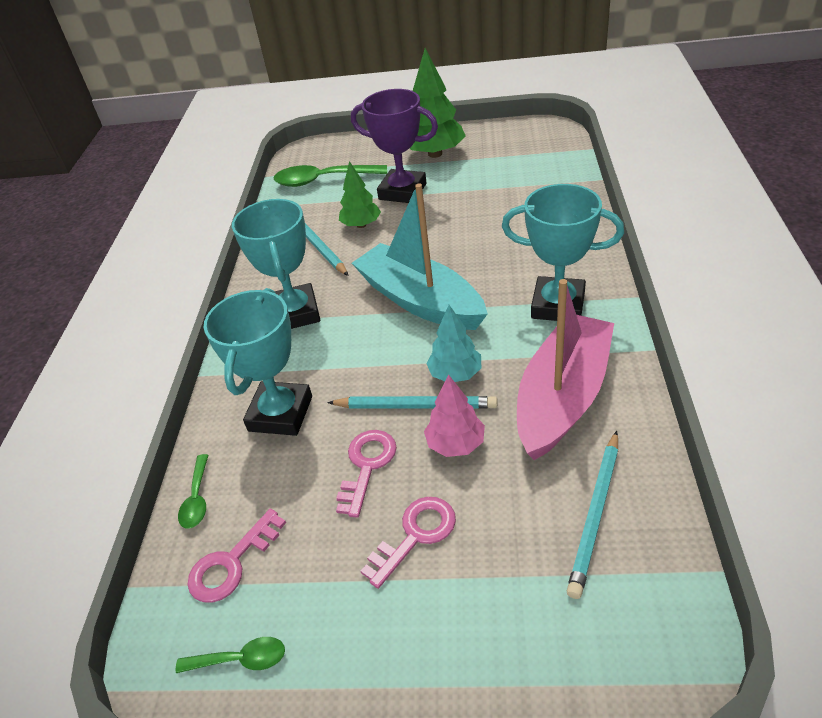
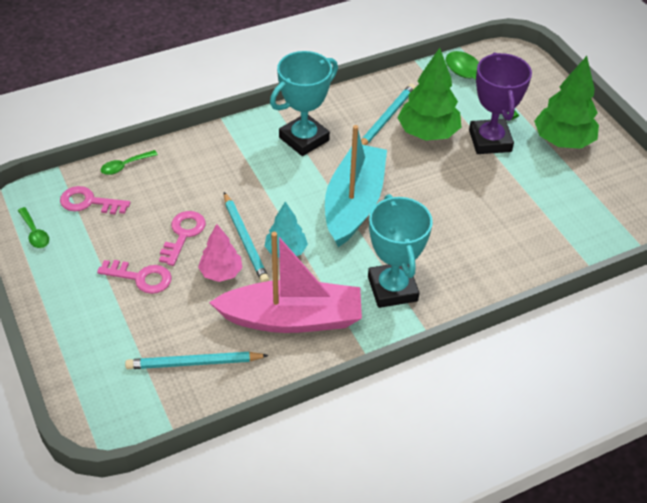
camera: 55 degrees right, 5 degrees up
turquoise trophy [203,288,312,436] -> none
pink key [336,430,397,518] -> pink key turned 60 degrees counterclockwise [159,211,206,266]
green tree [339,161,381,228] -> green tree [397,48,461,141], size x1.65

